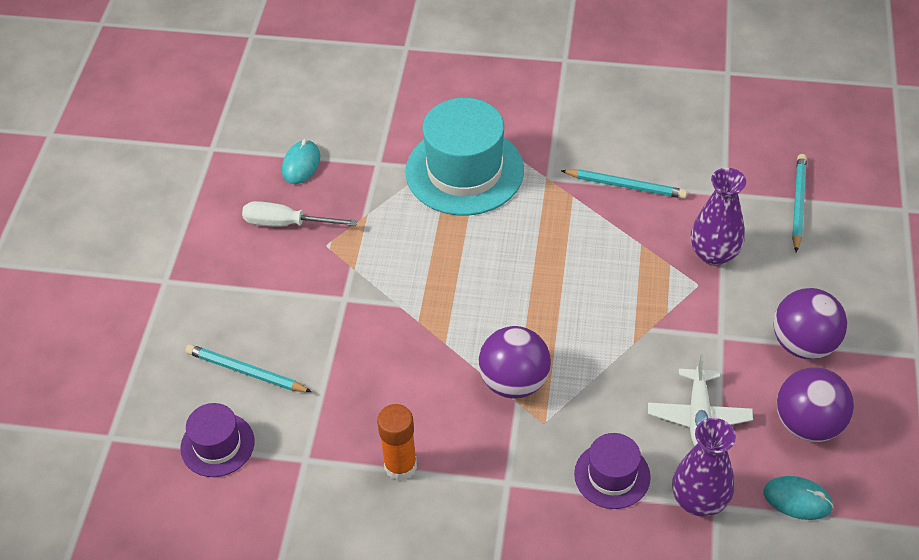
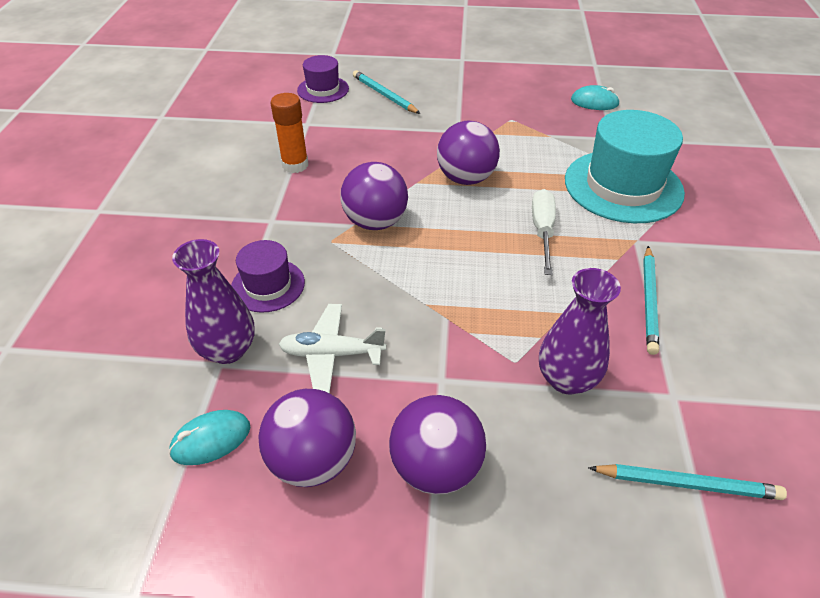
camera: 85 degrees right, 5 degrees down
turquoise pencil [185,344,312,392] -> turquoise pencil turned 60 degrees counterclockwise [353,70,420,114]
white screwdriver [242,201,357,227] -> white screwdriver moved to [532,189,556,275]
turquoise mouse [764,476,834,520] -> turquoise mouse turned 45 degrees clockwise [169,410,250,465]
none -> purple ball [437,121,500,185]

